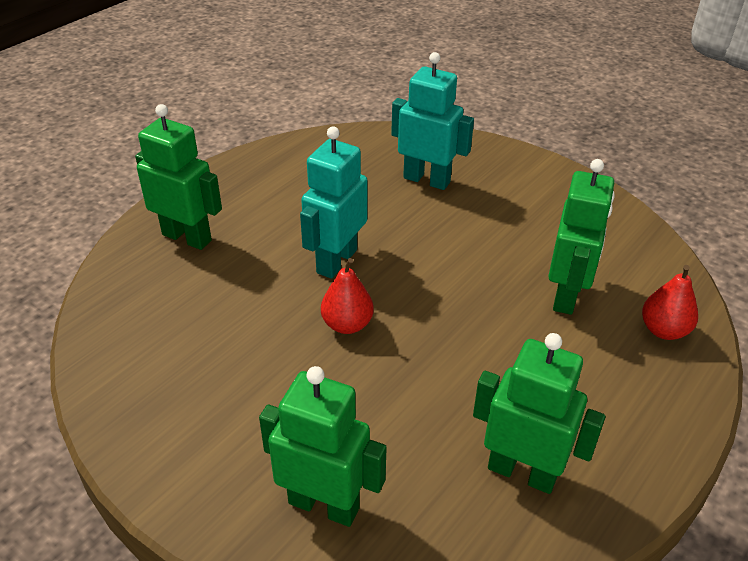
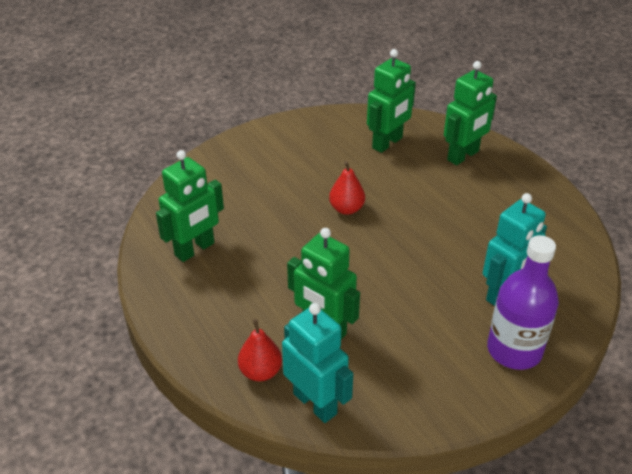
camera: 110 degrees right, 0 degrees up
green robot [259,366,387,527] -> green robot moved to [367,49,416,153]
turquoise robot [300,126,368,279] -> turquoise robot moved to [282,303,353,423]
none -> purple bottle [487,235,559,370]

